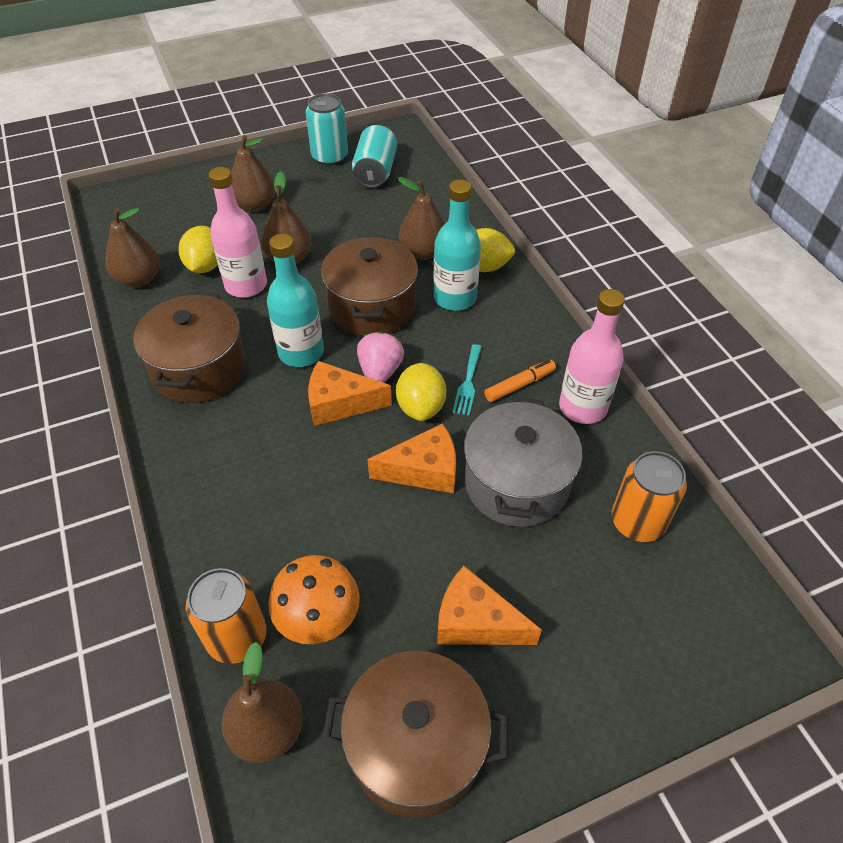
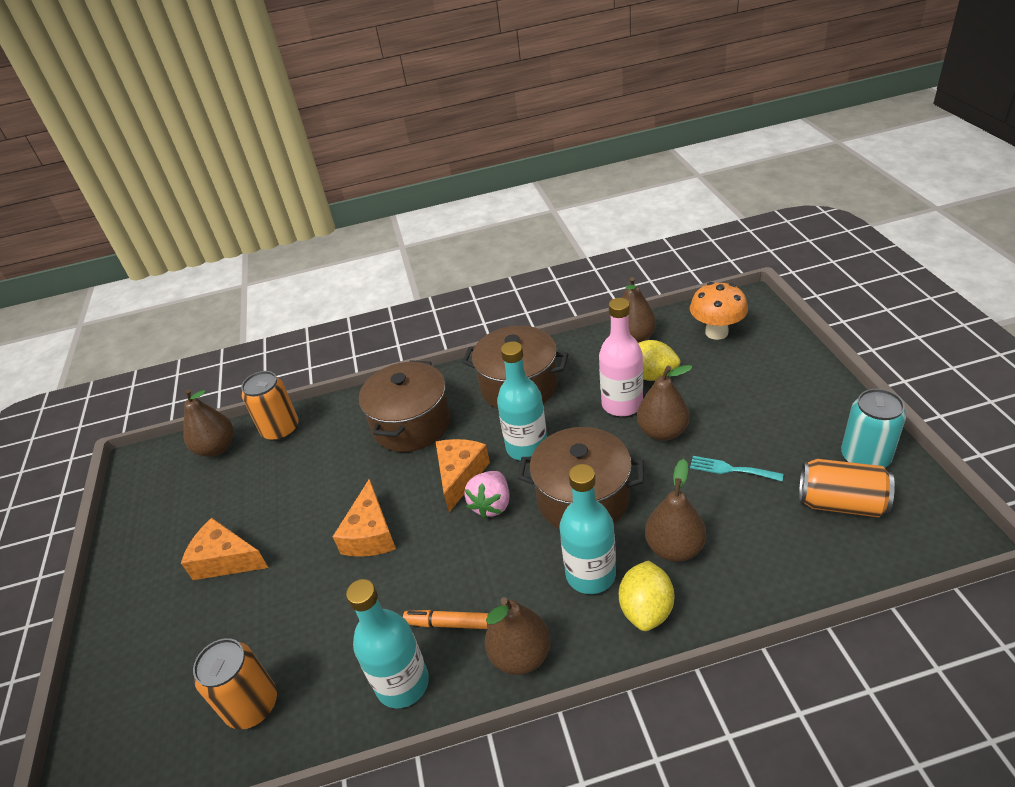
camera: 105 degrees right, 10 degrees down
brown pear [231,135,275,212] -> brown pear moved to [485,597,551,675]
orange mushroom [268,555,360,644] -> orange mushroom moved to [690,282,748,340]
brown pot [322,651,508,818] -> brown pot moved to [359,360,450,452]
turquoise can [352,125,397,188] -> orange can [799,459,895,517]
pink strawberry [357,331,404,383] -> pink strawberry turned 90 degrees clockwise [464,471,510,519]
yellow lemon [396,363,446,421] -> none
orange cheese [437,566,542,645] -> orange cheese turned 105 degrees counterclockwise [181,518,268,580]
turquoise fork [452,344,482,416] -> turquoise fork moved to [690,456,783,481]
grey pot [464,397,582,527] -> none
orange marker [484,360,556,402] -> orange marker turned 120 degrees clockwise [403,610,489,629]
pink bottle [559,289,625,424] -> turquoise bottle [346,579,429,708]

